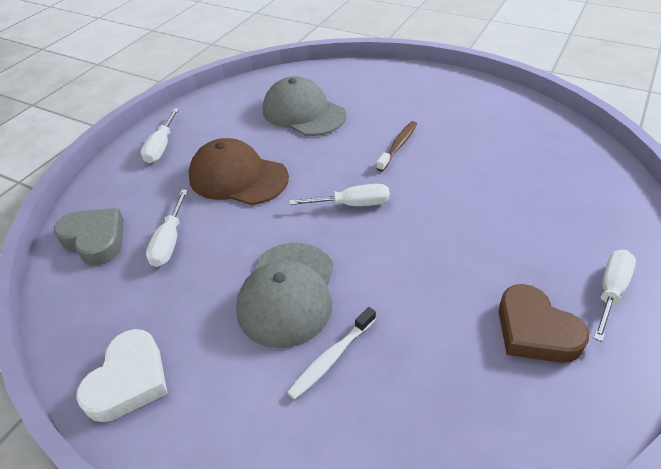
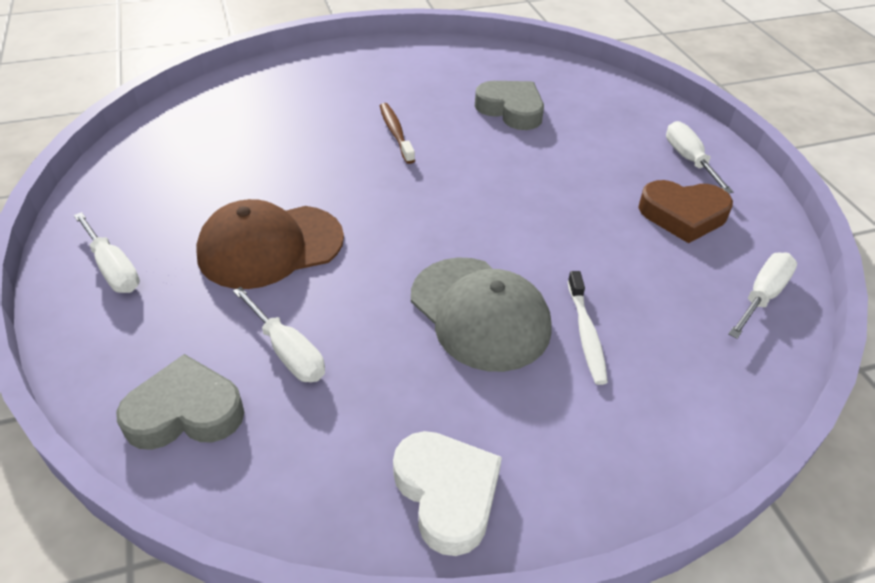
camera: 50 degrees left, 0 degrees up
grey cap [263,76,346,136] -> none
white screwdriver [289,184,390,206] -> white screwdriver moved to [728,252,797,339]
none -> grey heart [475,81,544,130]

